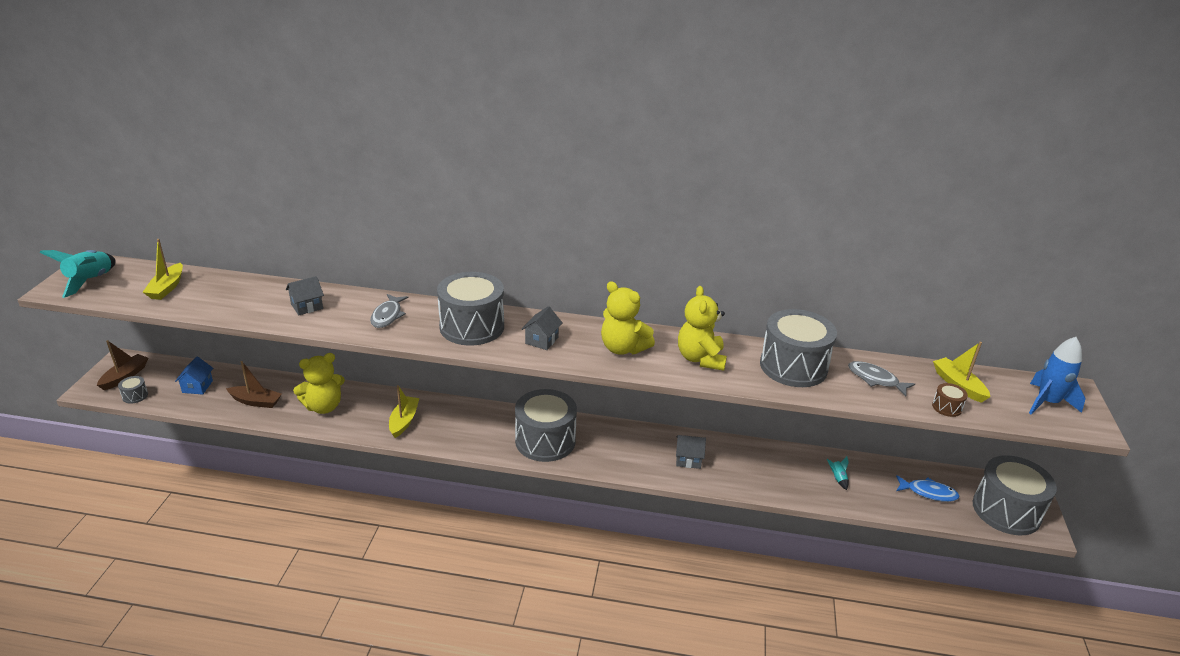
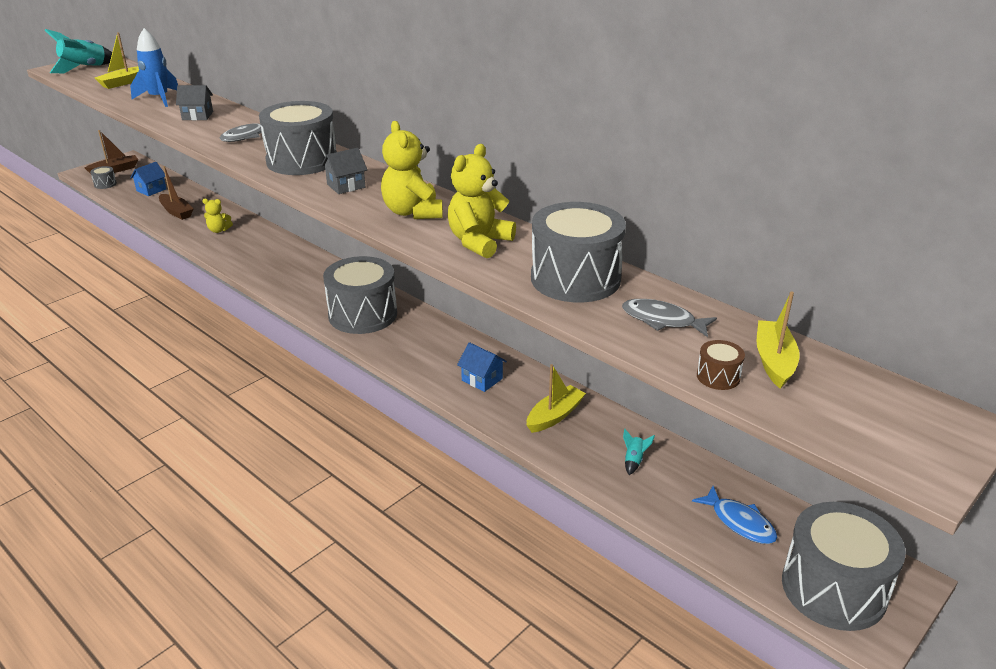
camera: 35 degrees right, 0 degrees up
yellow teddy bear [293,353,345,414] -> yellow teddy bear [202,199,233,233], size x0.54
yellow boat [389,385,419,438] -> yellow boat moved to [527,364,586,433]
grey house [676,435,706,469] -> blue house [457,342,507,392]
grey fish [848,361,915,396] -> grey fish turned 45 degrees counterclockwise [622,299,717,337]
blue rocket [1029,337,1085,414] -> blue rocket moved to [130,28,178,107]

